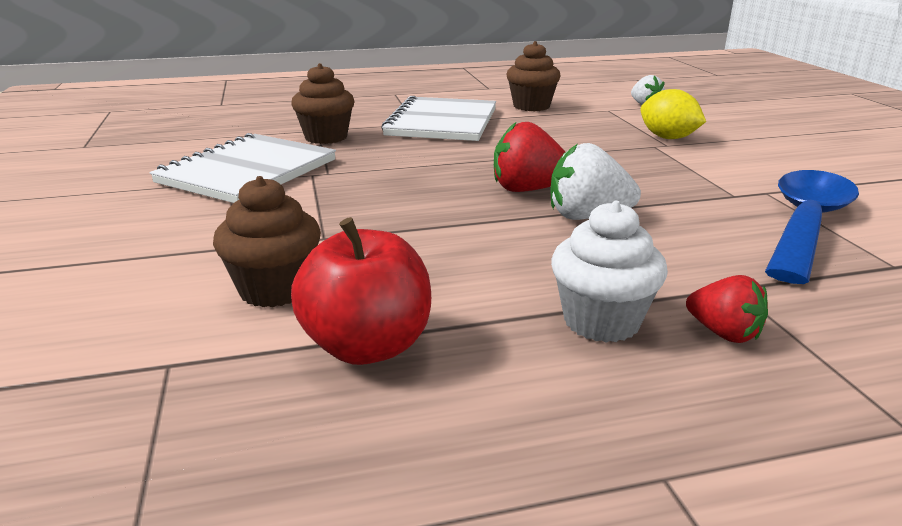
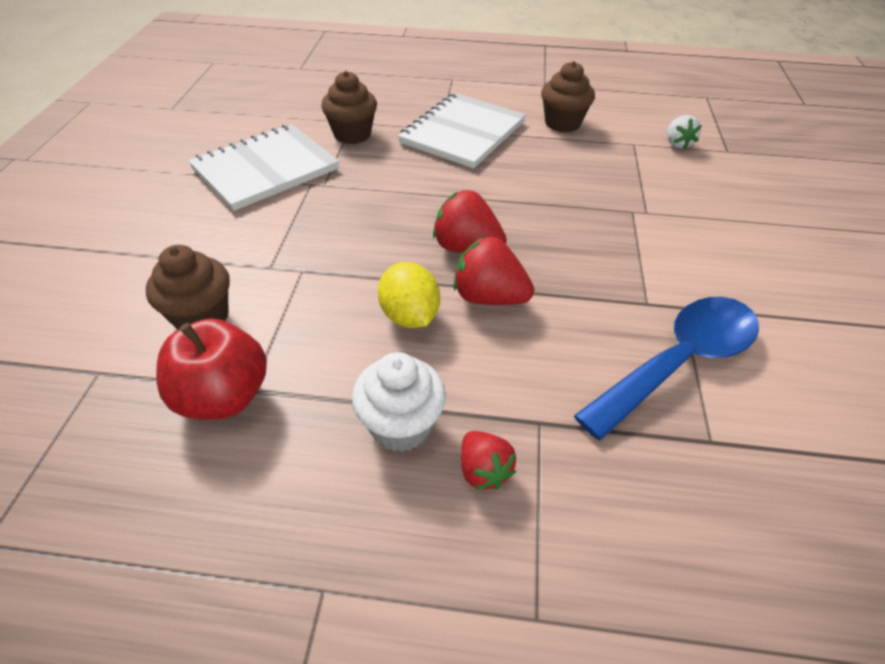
camera: 20 degrees right, 20 degrees up
white strawberry [550,143,641,220] -> red strawberry [454,236,534,305]
yellow lemon [640,89,706,139] -> yellow lemon moved to [378,262,440,328]

